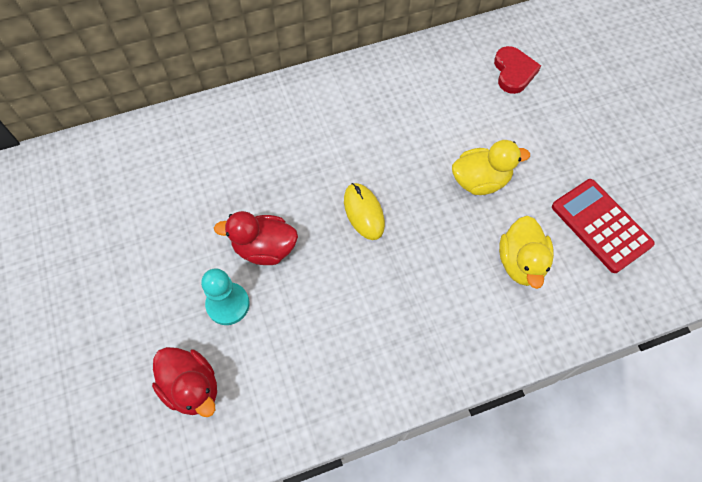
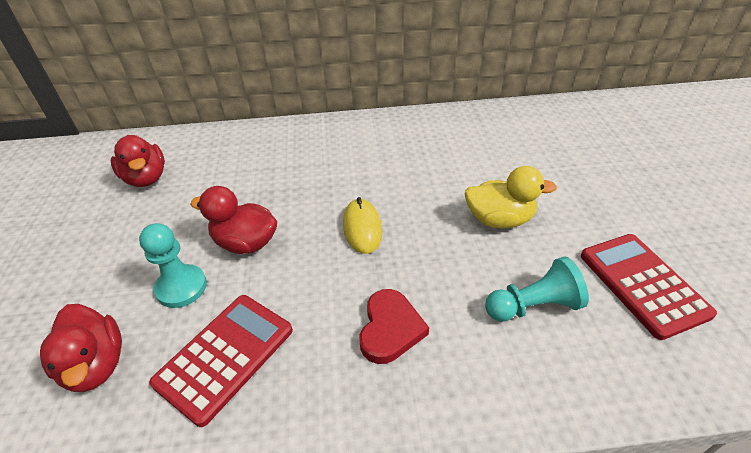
camera: 15 degrees right, 20 degrees down
red heart [494,46,541,94] -> red heart moved to [360,289,429,364]
yellow duck [499,216,554,289] -> turquoise pawn [485,256,589,322]
none -> red duck [111,135,165,187]
none -> red calculator [149,295,293,427]

